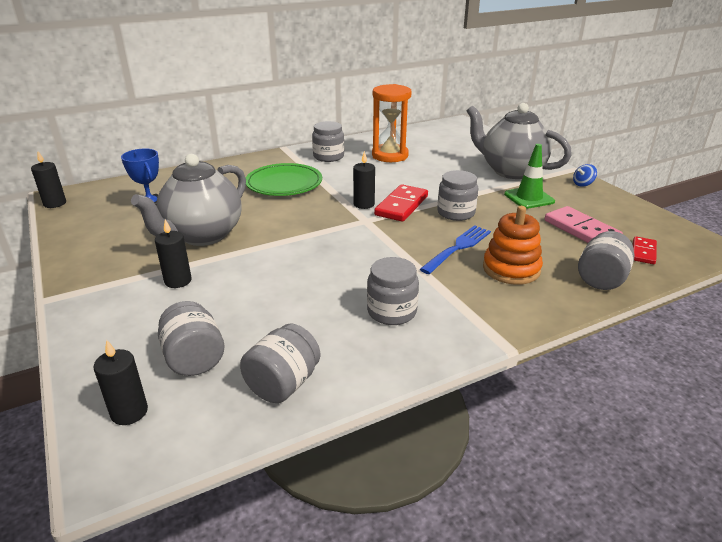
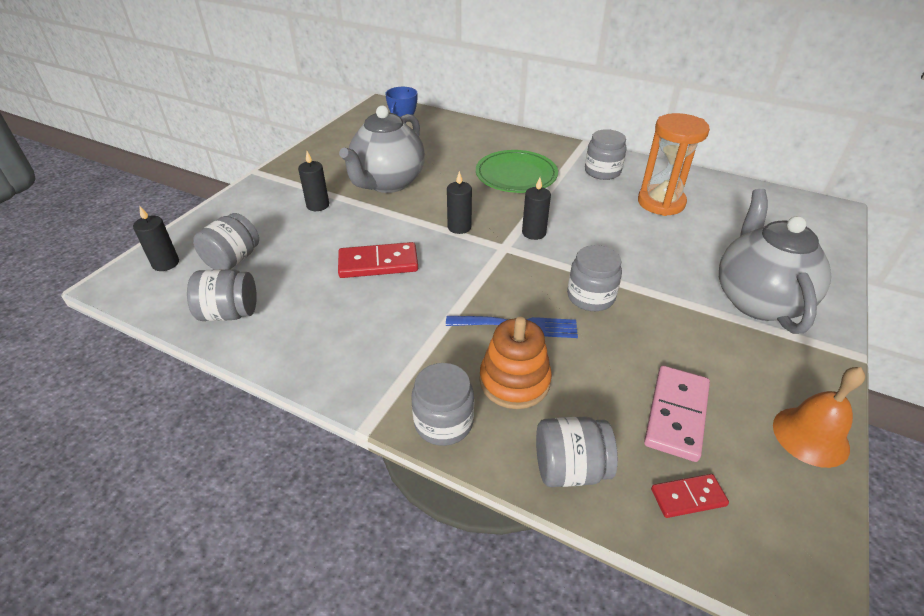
camera: 55 degrees right, 10 degrees up
black candle [31,151,66,208] -> black candle moved to [447,171,472,234]
grey teapot [131,154,246,246] -> grey teapot turned 60 degrees counterclockwise [339,105,425,193]
grey jar [367,257,419,325] -> grey jar moved to [411,363,474,446]
red domino [374,184,428,222] -> red domino moved to [338,242,418,278]
green traffic cone [504,144,555,209] -> none
blue spinning top [573,164,597,187] -> none
none -> orange bell [773,367,865,468]

